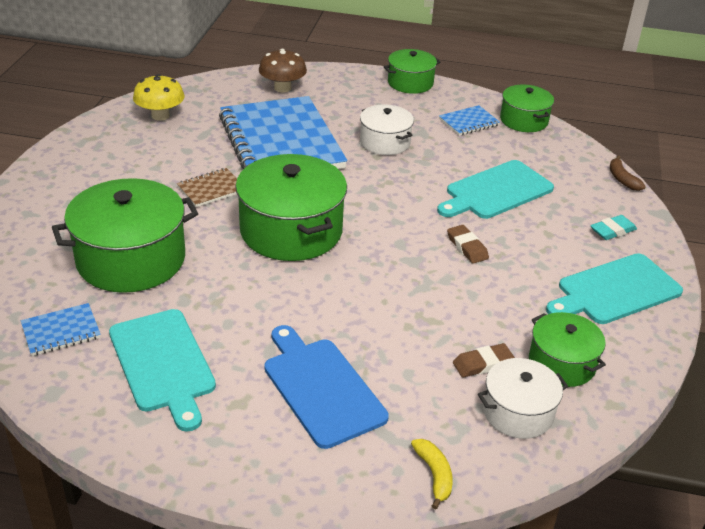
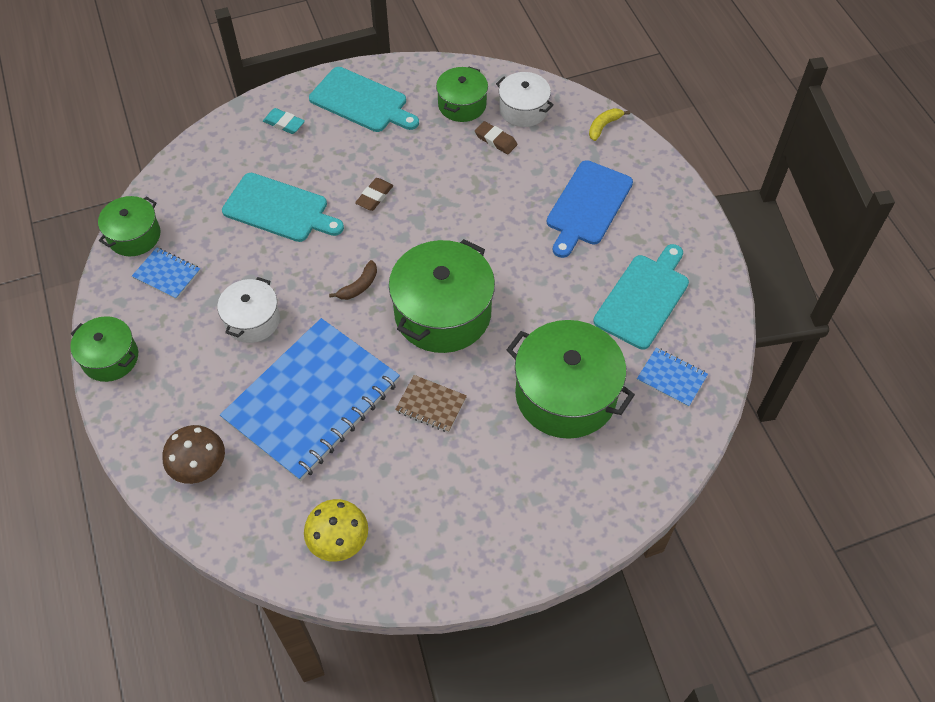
camera: 120 degrees left, 20 degrees up
brown banana [610,155,646,191] -> brown banana moved to [329,260,377,300]

